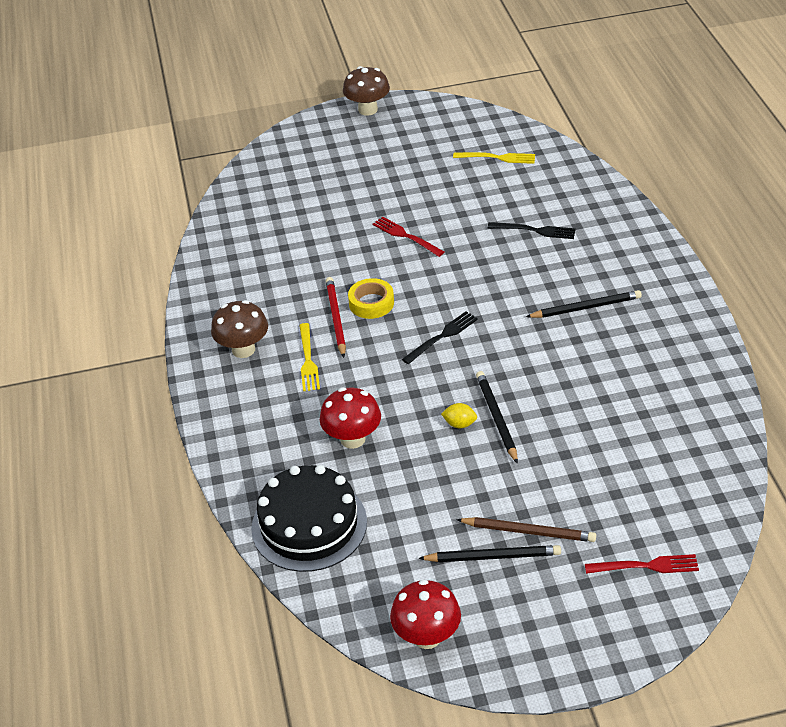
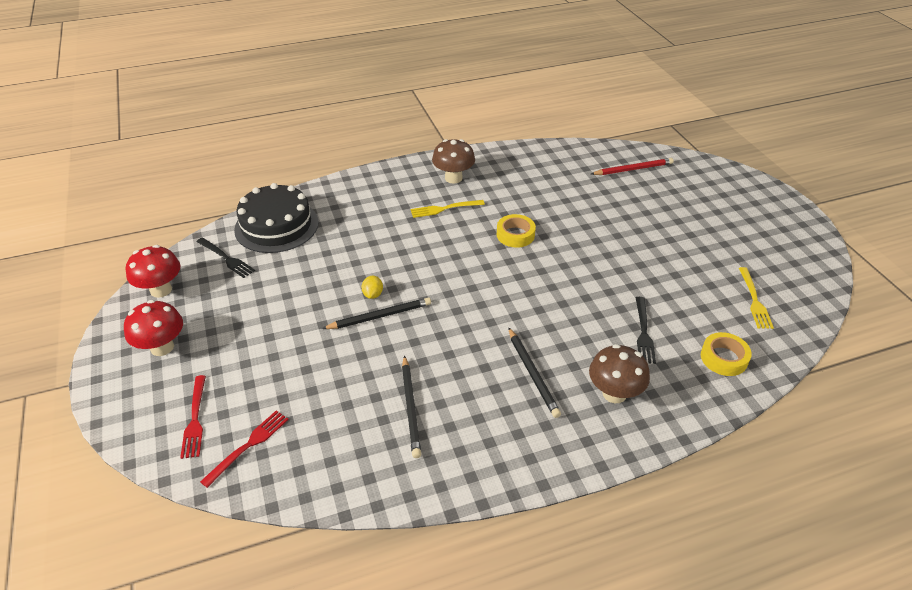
camera: 80 degrees right, 0 degrees up
red mushroom [320,387,381,449] -> red mushroom moved to [124,300,183,356]
red pencil [326,277,346,358] -> red pencil moved to [591,158,674,175]
brown mushroom [343,66,390,116] -> brown mushroom moved to [589,344,650,403]
red fork [373,217,444,257] -> red fork moved to [200,410,289,488]
black fork [402,311,478,364] -> black fork moved to [196,237,255,278]
black pencil [418,545,561,562] -> black pencil moved to [402,355,421,458]
brown pencil [456,517,596,542] -> none
none -> yellow tape [701,332,752,376]

